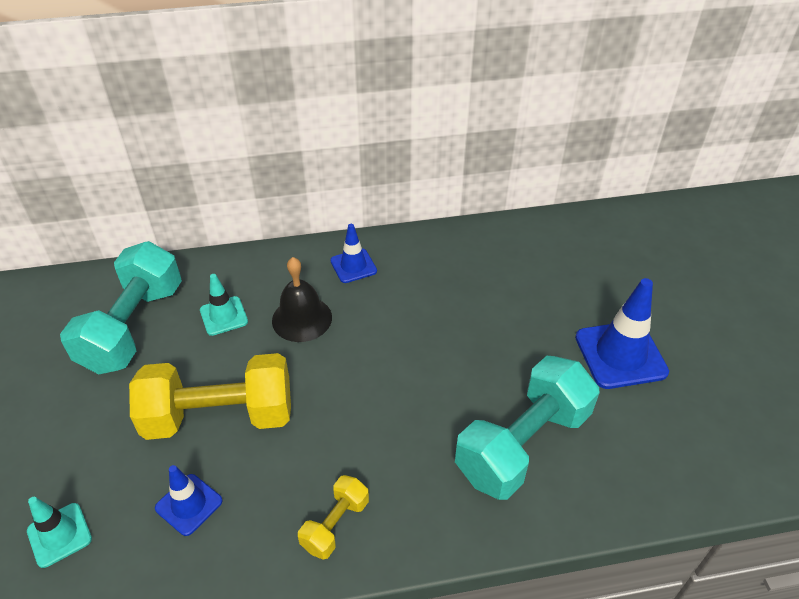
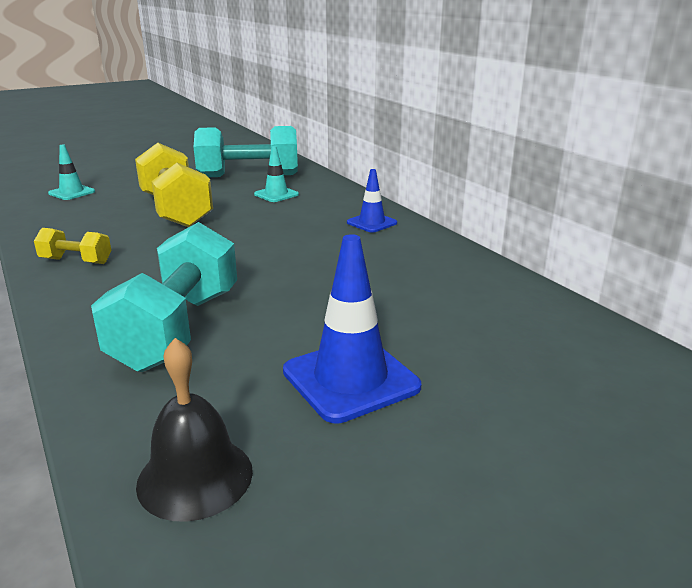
camera: 70 degrees right, 20 degrees down
blue traffic cone [155,465,222,536] -> none
black bell [272,257,332,342] -> black bell moved to [136,338,253,522]
turquoise dumbbell [455,356,600,500] -> turquoise dumbbell turned 75 degrees clockwise [91,222,237,372]

